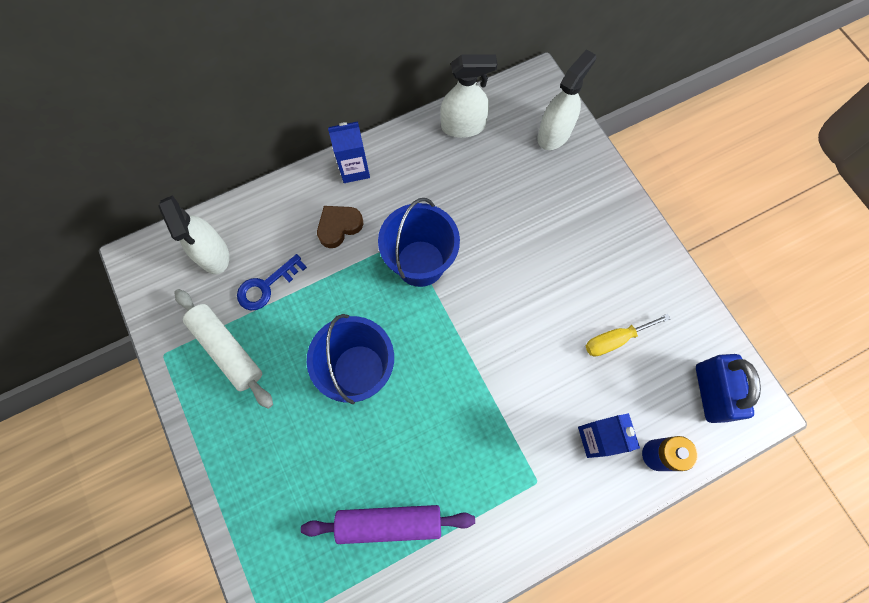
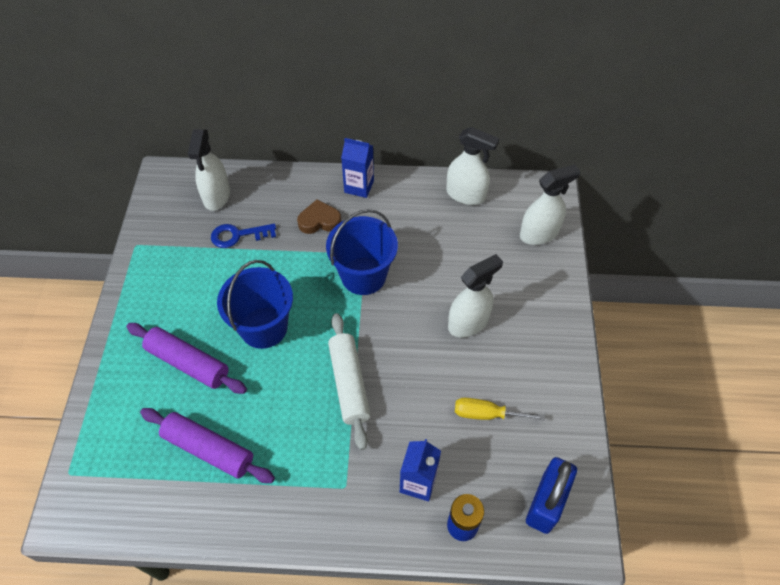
camera: 30 degrees right, 15 degrees down
white rolling pin [174,289,273,409] -> white rolling pin moved to [328,313,370,450]
none -> purple rolling pin [126,323,247,394]
none -> white spray bottle [448,254,503,338]

